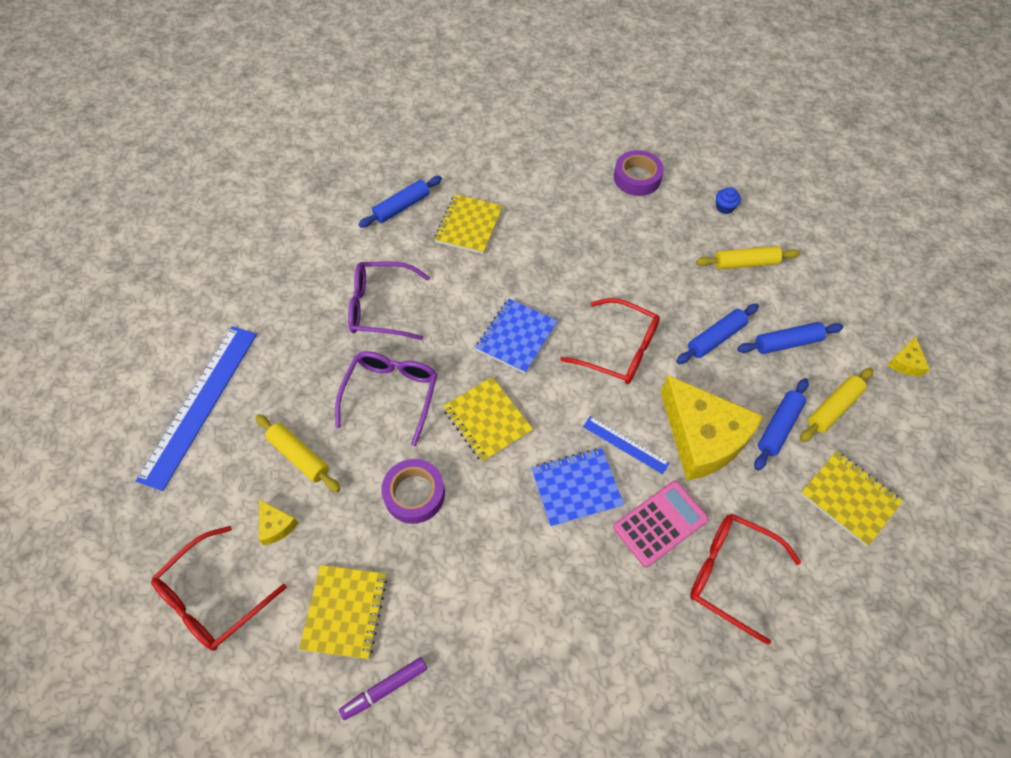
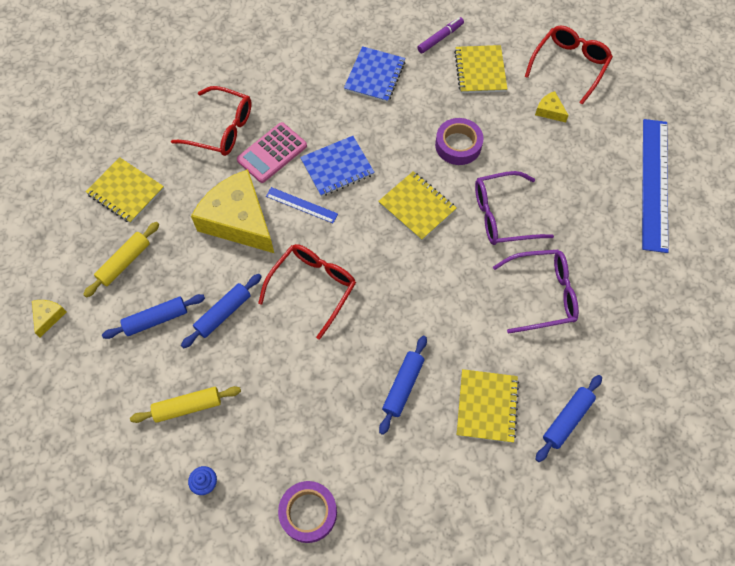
camera: 170 degrees right, 5 degrees up
yellow rolling pin [255,414,340,492] -> none
purple glasses [335,351,438,446] -> purple glasses turned 75 degrees clockwise [475,171,554,245]
blue notebook [475,299,557,374] -> blue notebook moved to [344,46,405,103]
red glasses [560,298,660,384] -> red glasses turned 105 degrees clockwise [258,244,356,340]
blue rolling pin [754,378,809,471] -> blue rolling pin moved to [379,336,427,435]

